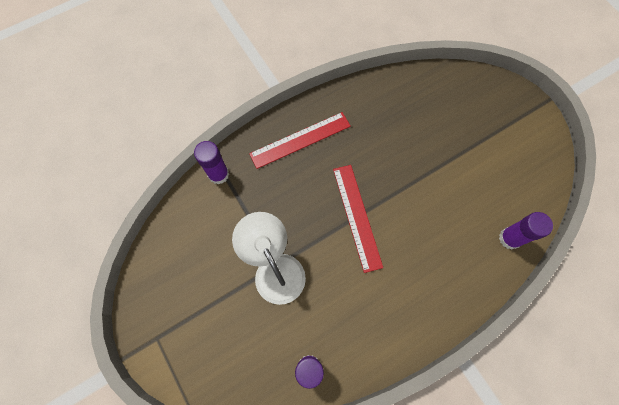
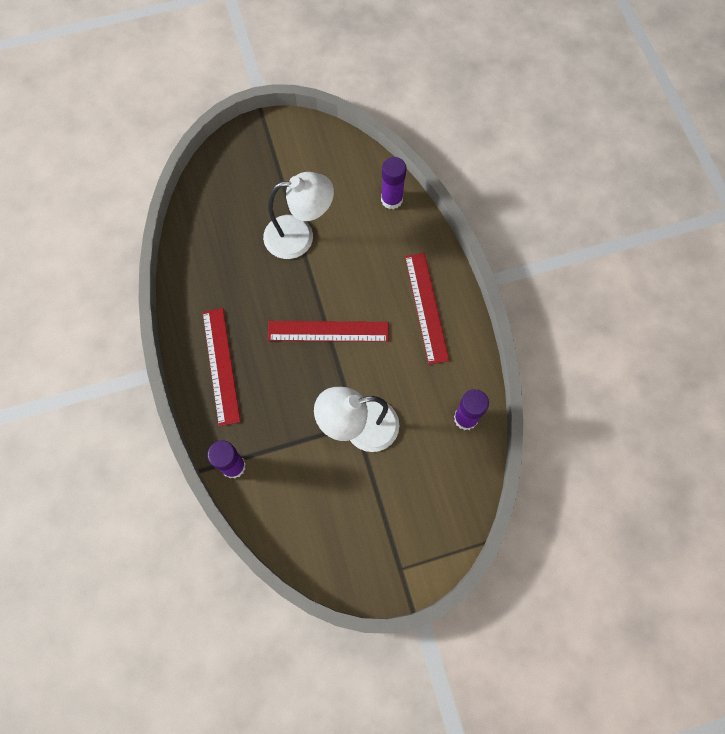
camera: 75 degrees left, 0 degrees up
none -> white lamp [263,172,334,259]
none -> red ruler [405,253,450,365]

